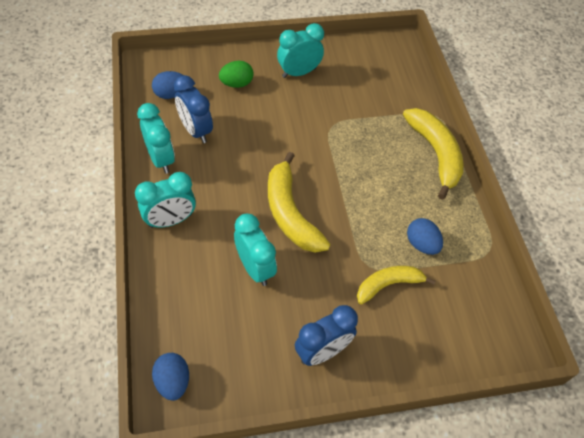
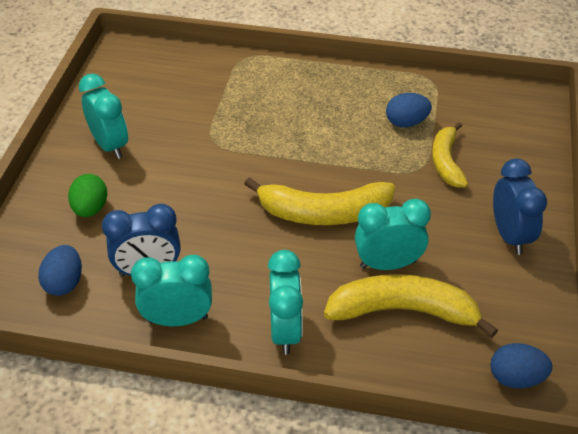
camera: 65 degrees left, 10 degrees down
turquoise clock [277,23,324,78] -> turquoise clock turned 150 degrees clockwise [79,74,128,159]
yellow banana [403,108,464,200] -> yellow banana moved to [324,274,498,338]

